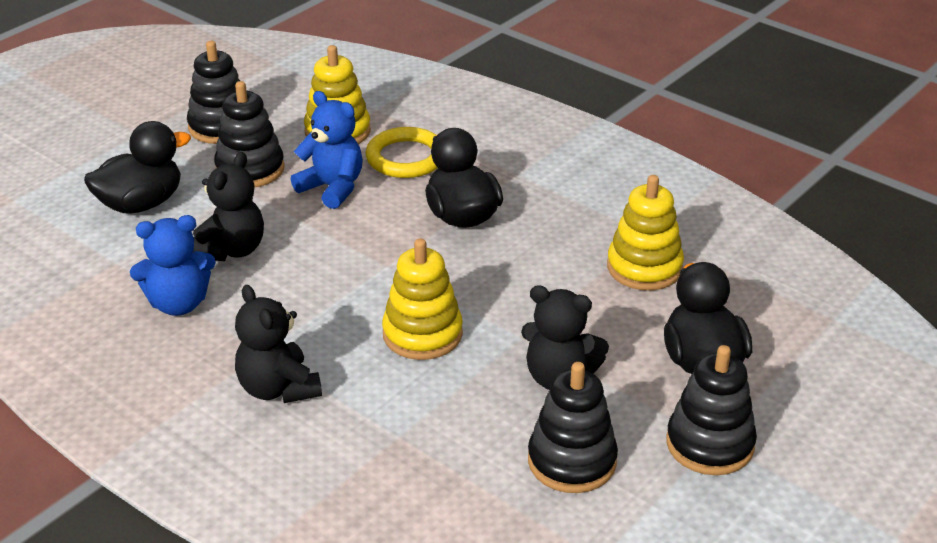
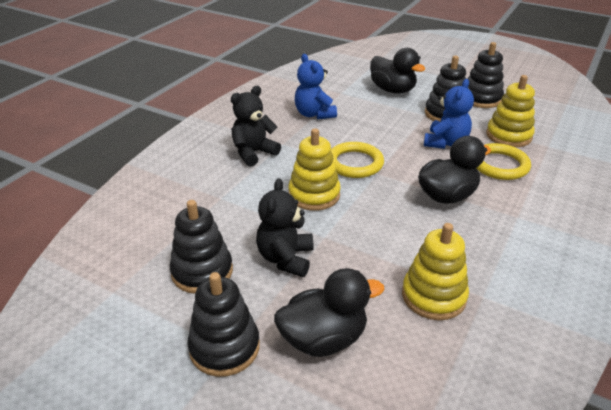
camera: 80 degrees right, 0 degrees up
black teddy bear [192,152,264,261] -> none
none -> yellow ring [330,142,384,178]

